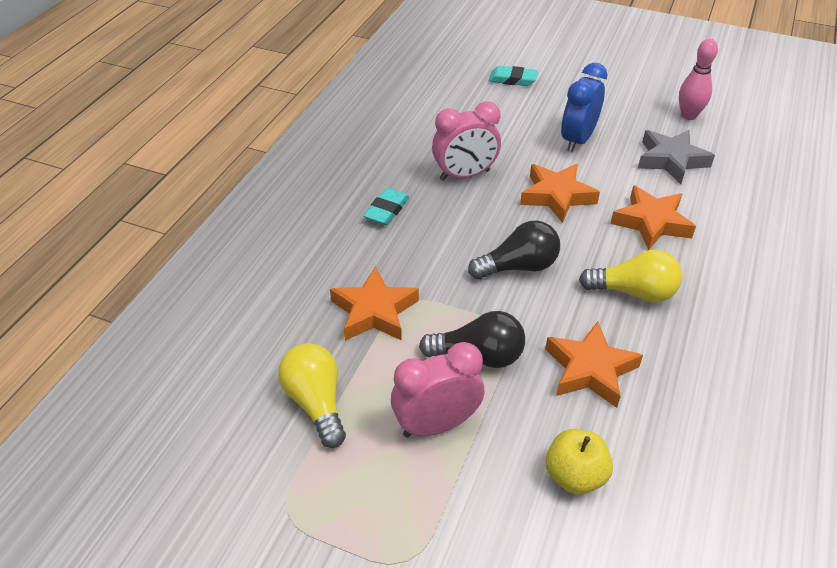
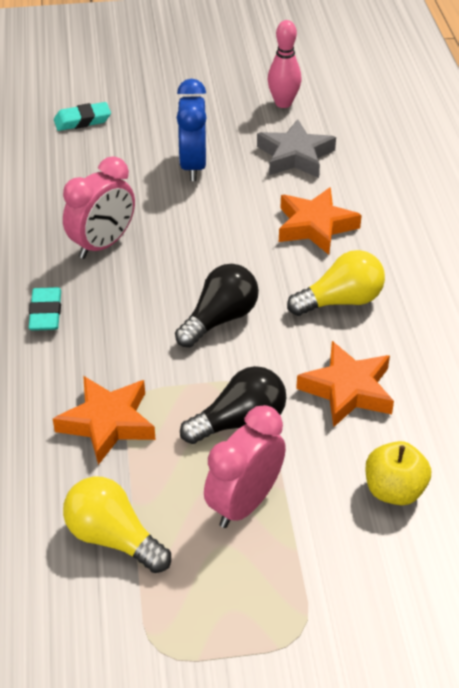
camera: 30 degrees left, 0 degrees up
orange star [520,164,600,223] -> none

